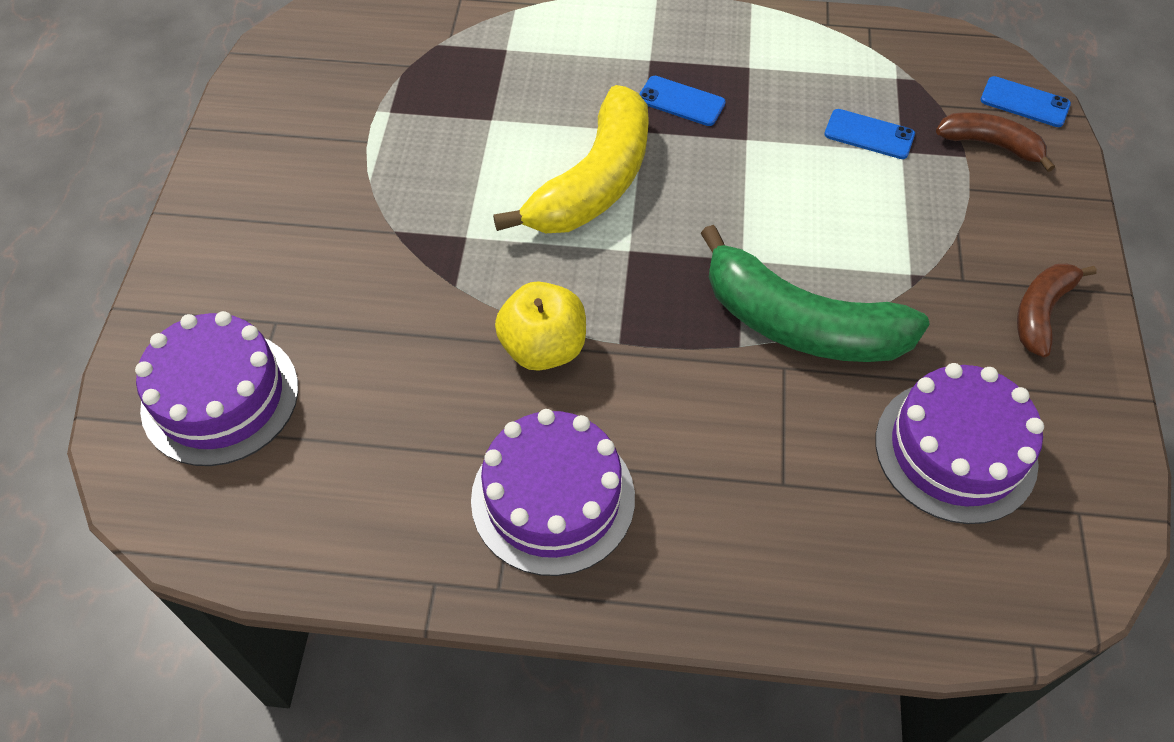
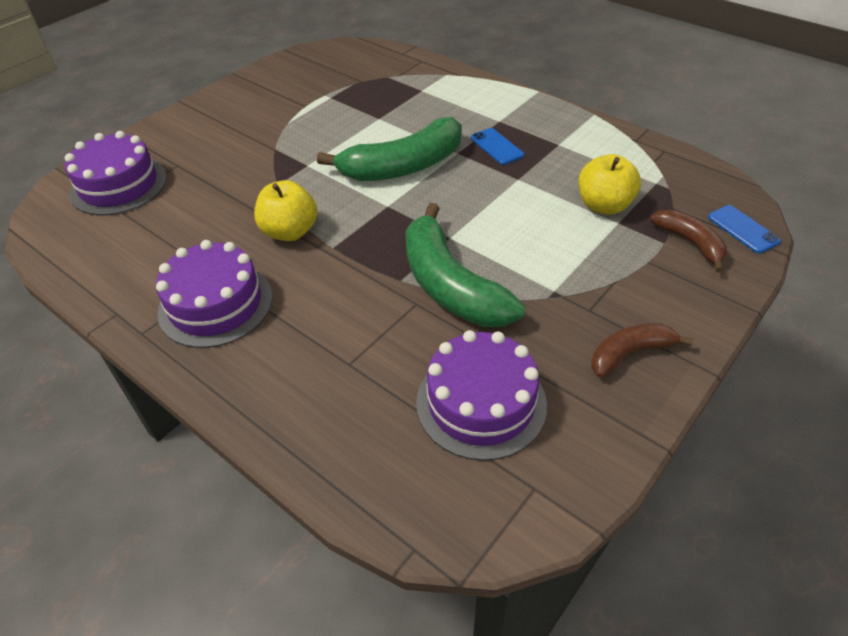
camera: 35 degrees right, 10 degrees down
yellow banana [493,85,649,233] -> green banana [317,117,462,181]
blue phone [824,109,915,159] -> yellow apple [579,154,641,215]

